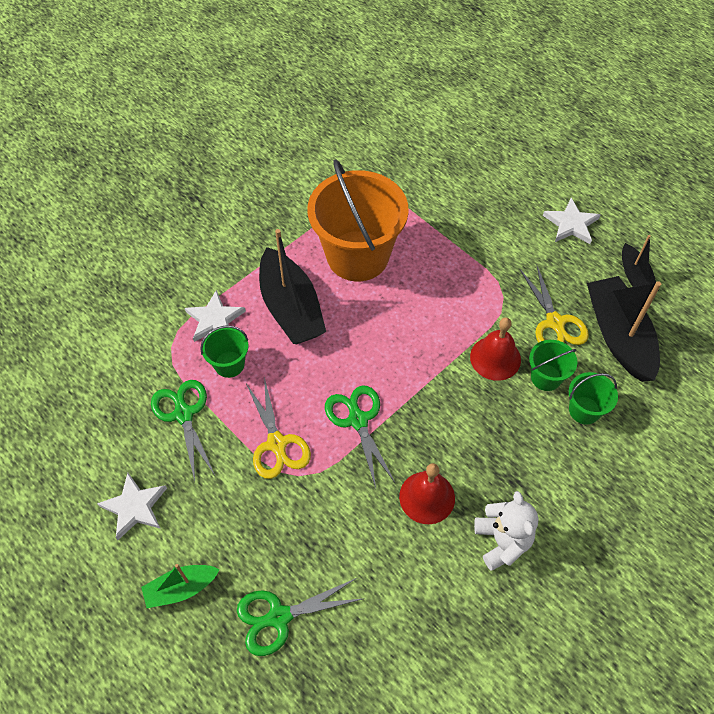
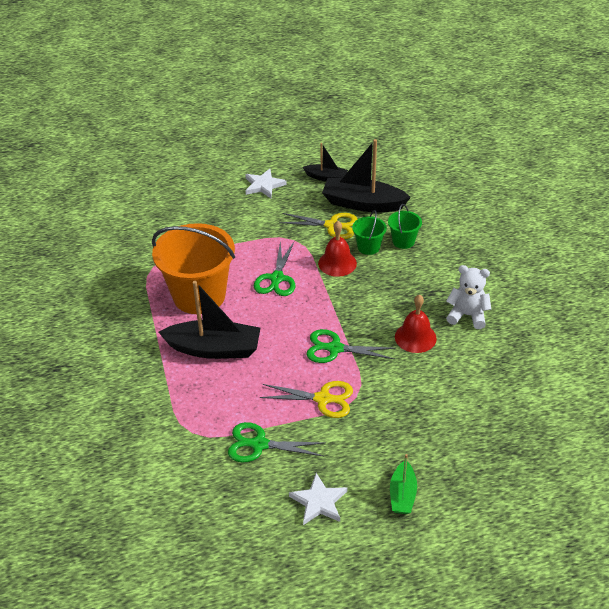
camera: 60 degrees left, 15 degrees down
white star [185,290,246,342] -> none
green bucket [200,326,248,378] -> none
green scissors [237,578,362,656] -> green scissors moved to [254,241,295,296]

